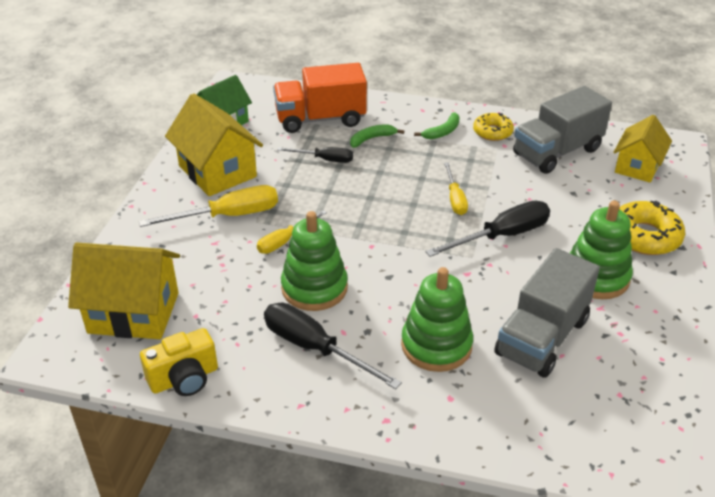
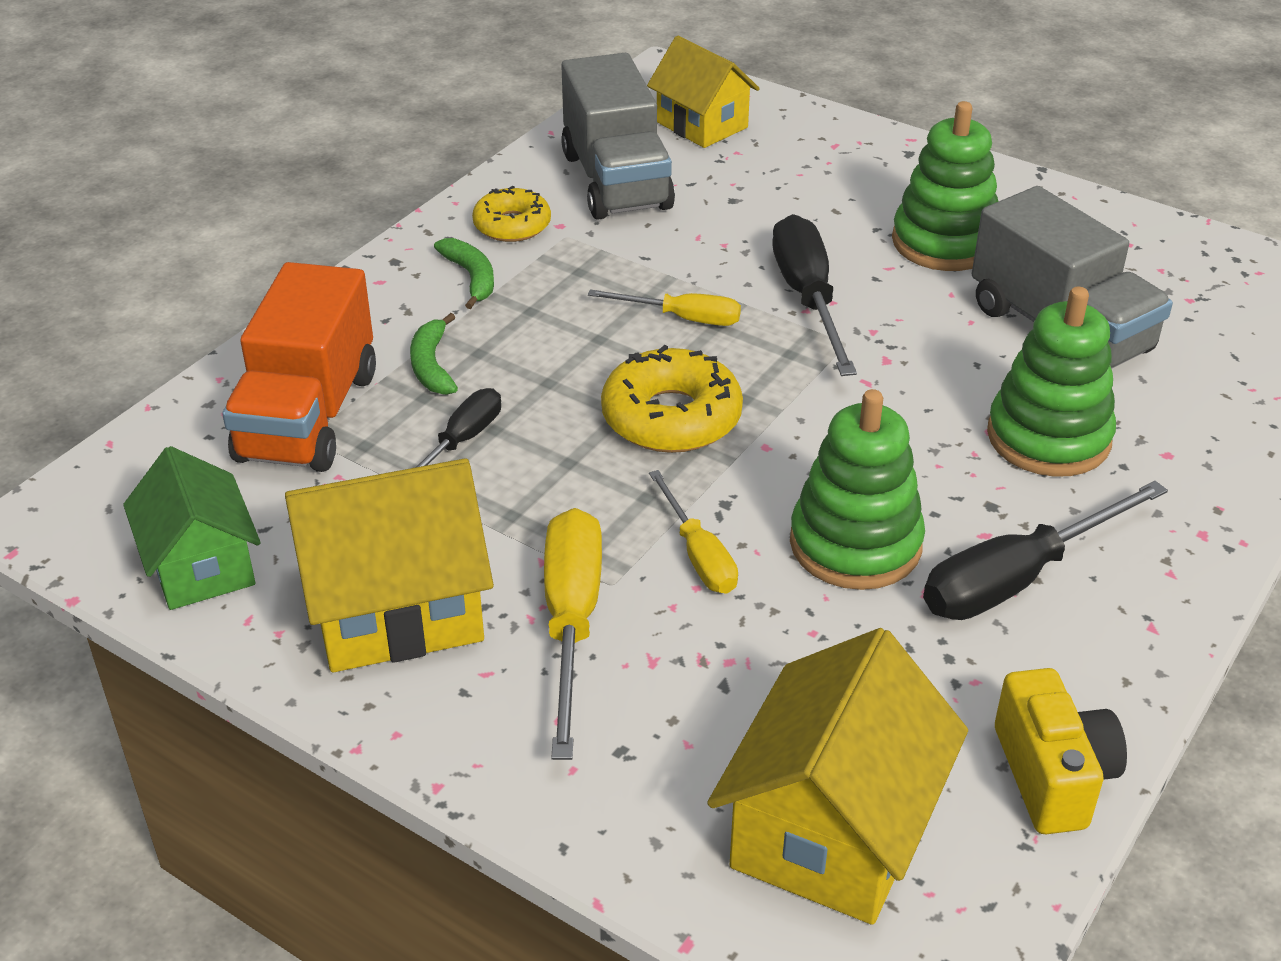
camera: 70 degrees left, 0 degrees up
yellow donut [619,201,685,255] -> yellow donut moved to [601,345,743,453]

